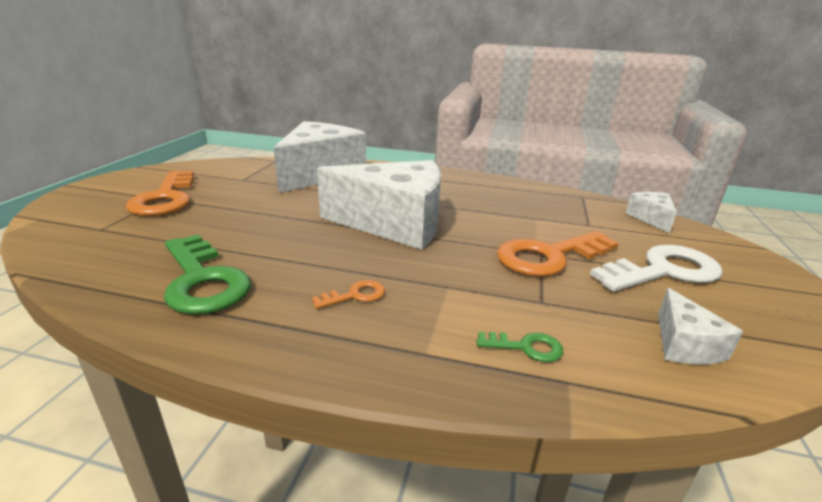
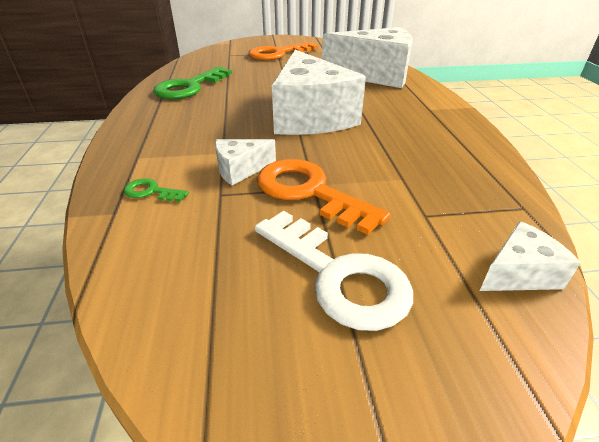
camera: 70 degrees right, 10 degrees up
orange key [312,280,385,309] -> none
green key [477,332,563,362] -> green key turned 120 degrees clockwise [124,178,189,202]
white cheese [658,288,743,364] -> white cheese moved to [215,139,276,185]

